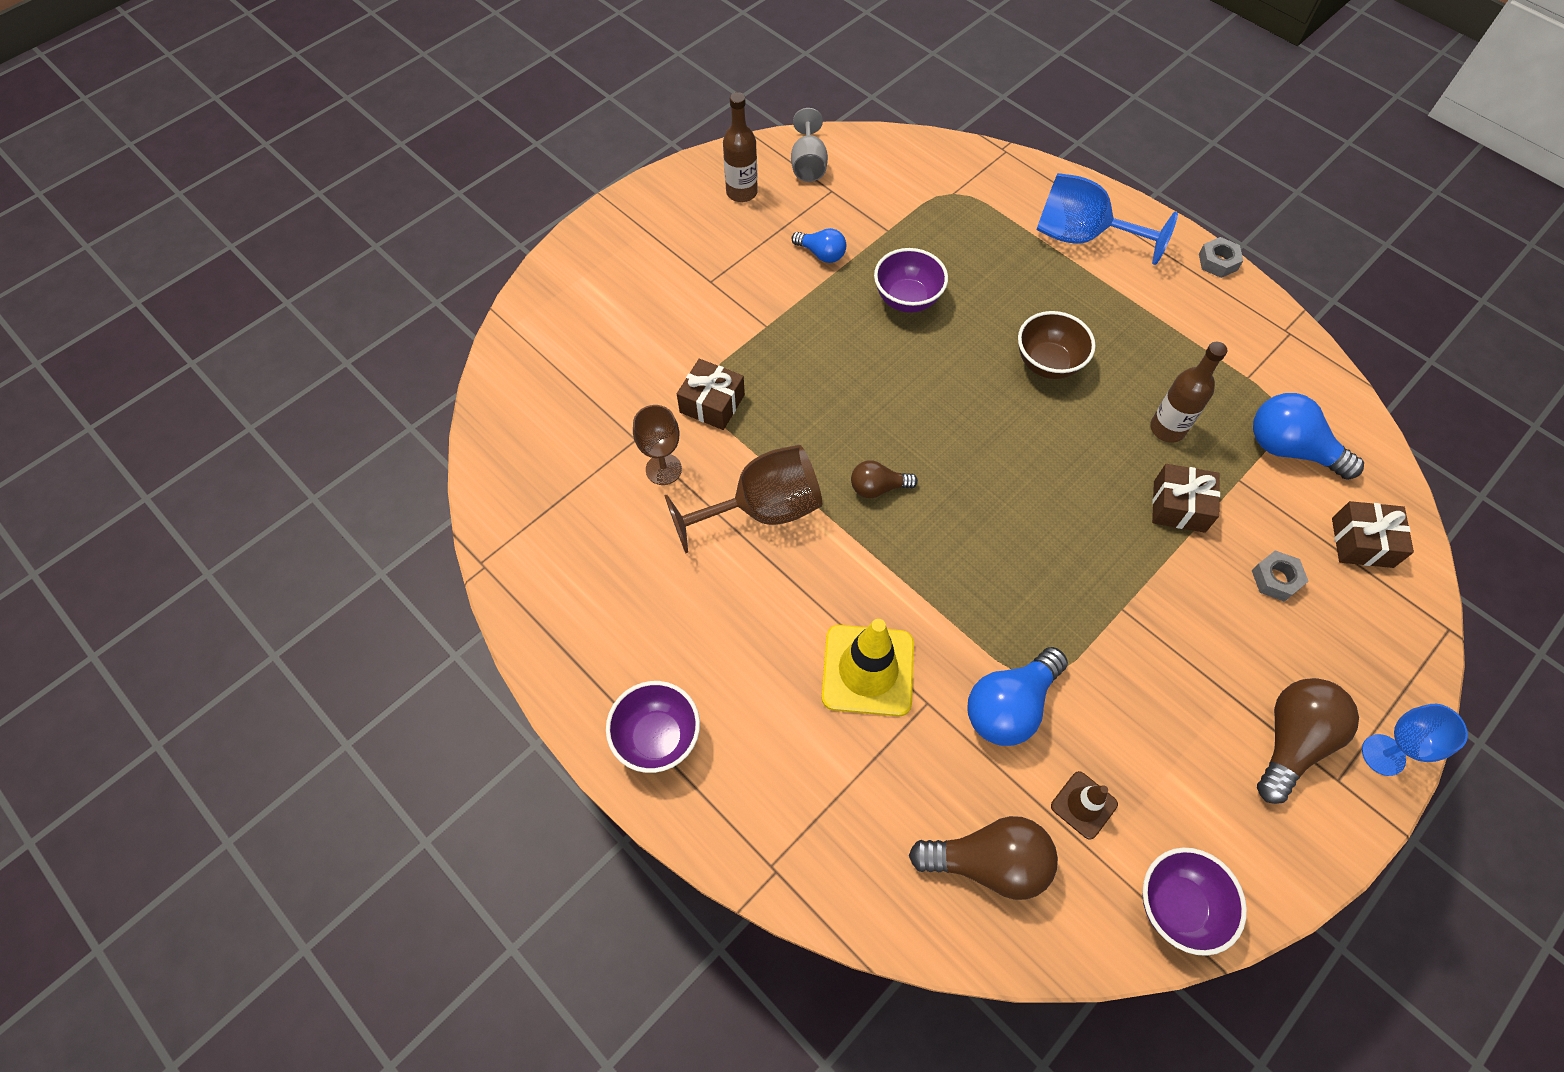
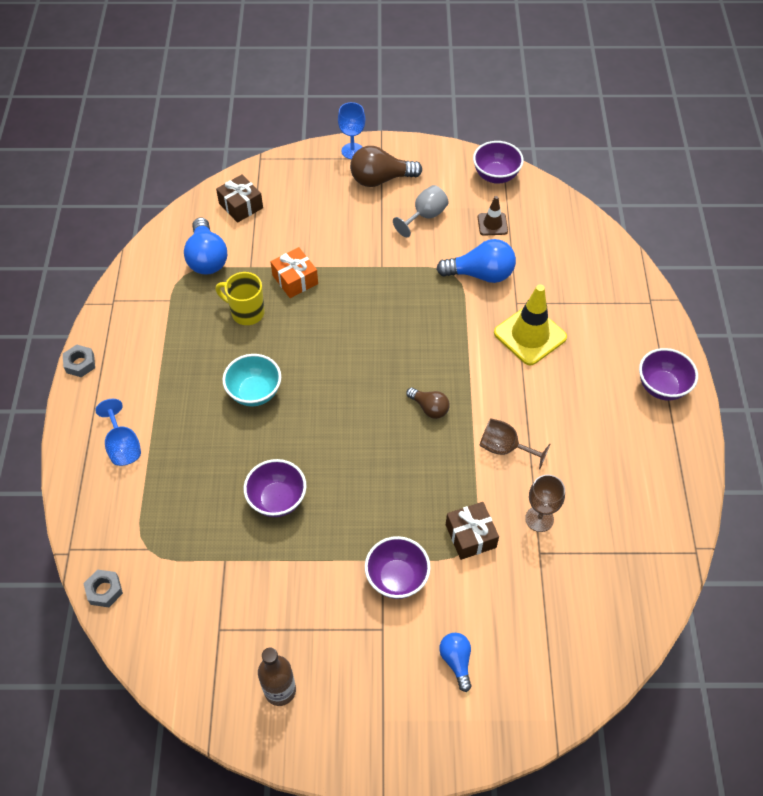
camera: 135 degrees left, 5 degrees down
brown goblet [664,445,822,553] -> brown goblet [479,418,551,469], size x0.62
grey goblet [791,108,828,182] -> grey goblet moved to [393,185,449,237]
blue light bulb [791,228,846,263] -> blue light bulb moved to [439,633,471,692]
brown light bulb [909,816,1058,900] -> none
brown bowl [1018,311,1096,379] -> turquoise bowl [222,354,281,406]
blue goblet [1037,173,1178,265] -> blue goblet [95,399,141,466], size x0.62
brown bottle [1150,342,1227,443] -> yellow mug [215,272,265,325]
brown gift [1152,464,1220,533] -> orange gift [270,247,318,298]
grey nut [1252,550,1308,602] -> grey nut moved to [83,569,123,607]
none -> purple bowl [365,536,431,599]

